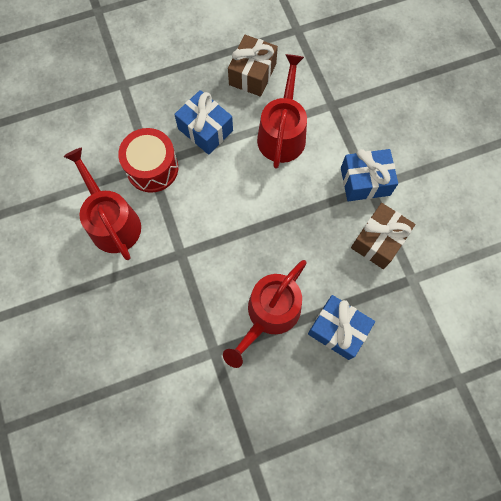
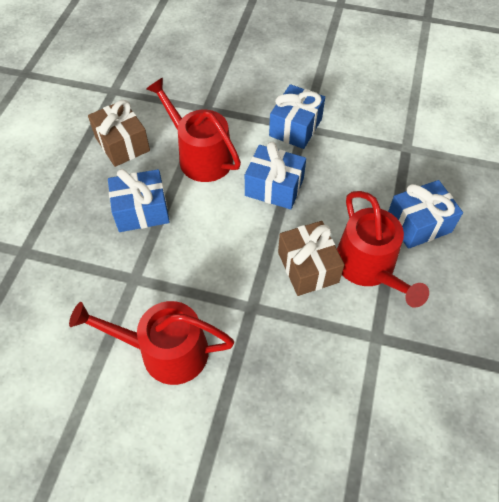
camera: 55 degrees left, 15 degrees down
red drum [118,128,178,193] -> none
brown gift [351,203,415,269] -> brown gift moved to [278,221,344,296]
none -> blue gift [245,141,306,209]

